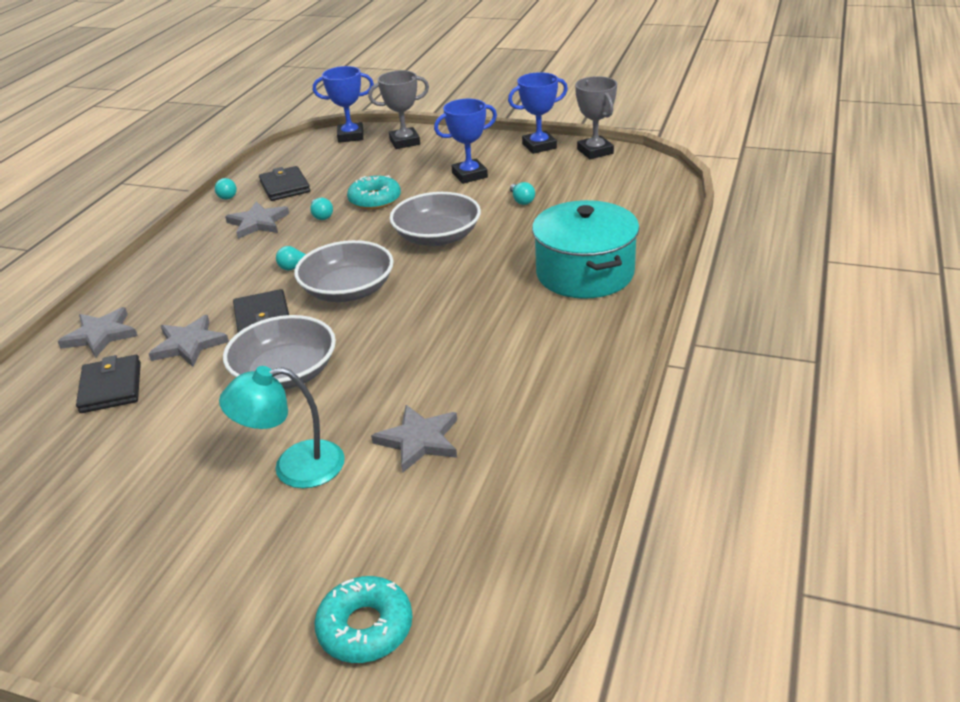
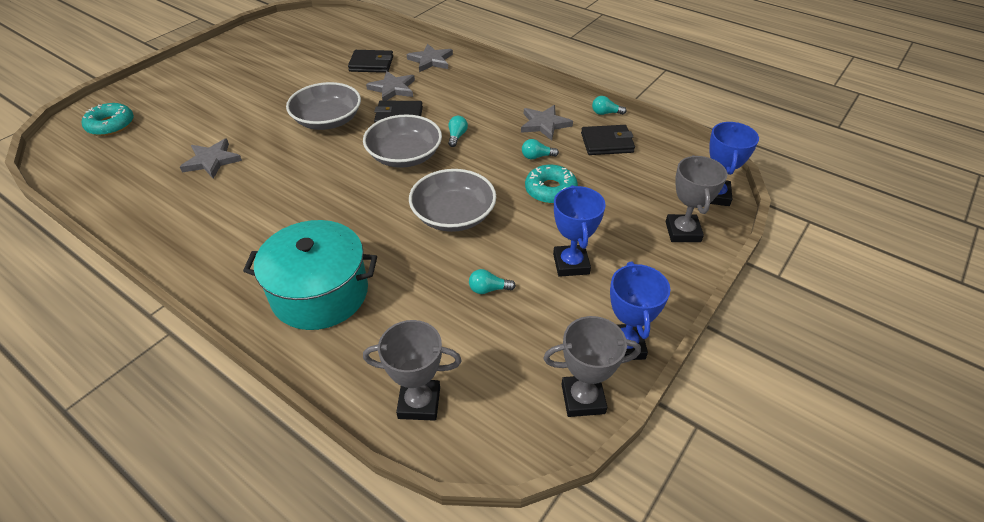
camera: 105 degrees right, 10 degrees up
turquoise lamp [219,366,345,488] -> none
none -> grey trophy [363,320,462,421]

